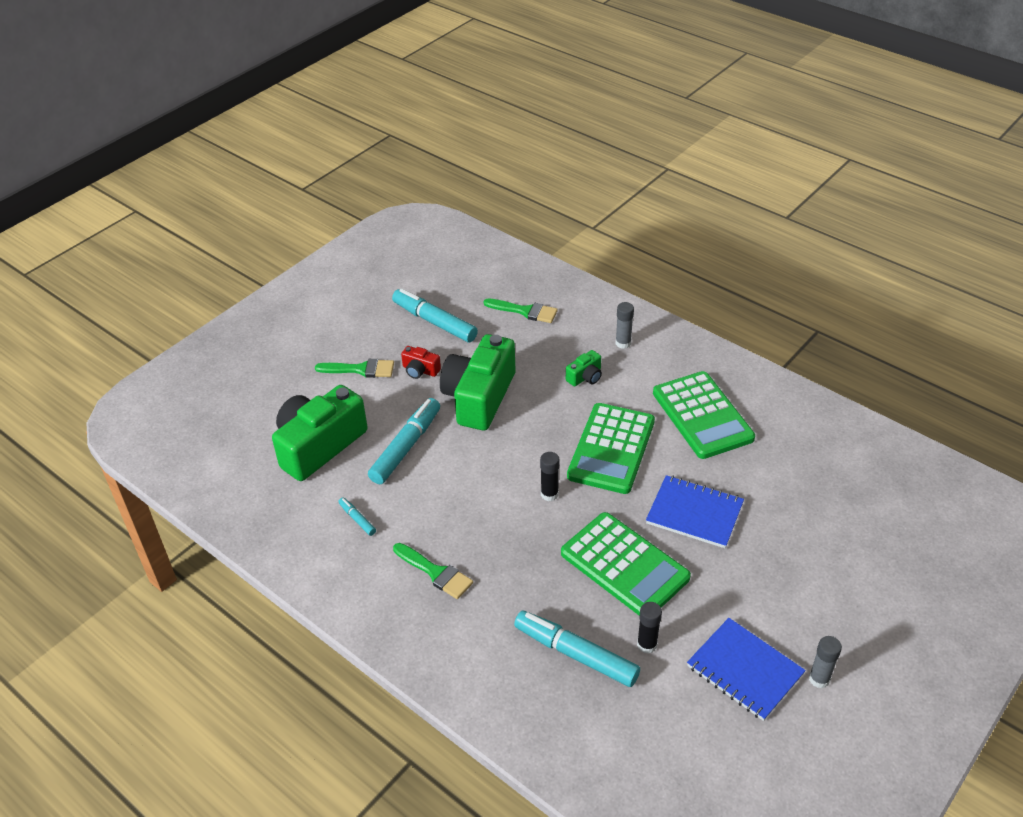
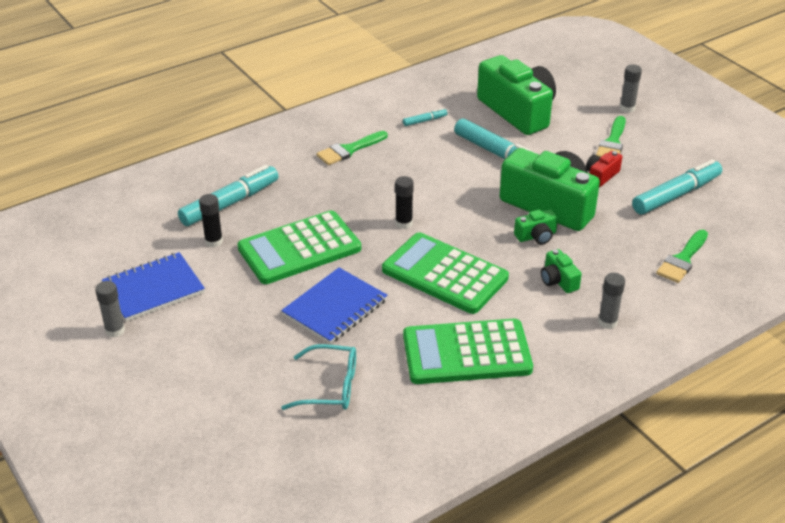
camera: 105 degrees right, 5 degrees down
none -> turquoise glasses [281,344,356,410]
none -> green camera [514,209,558,245]
none -> grey glue stick [620,65,642,113]

